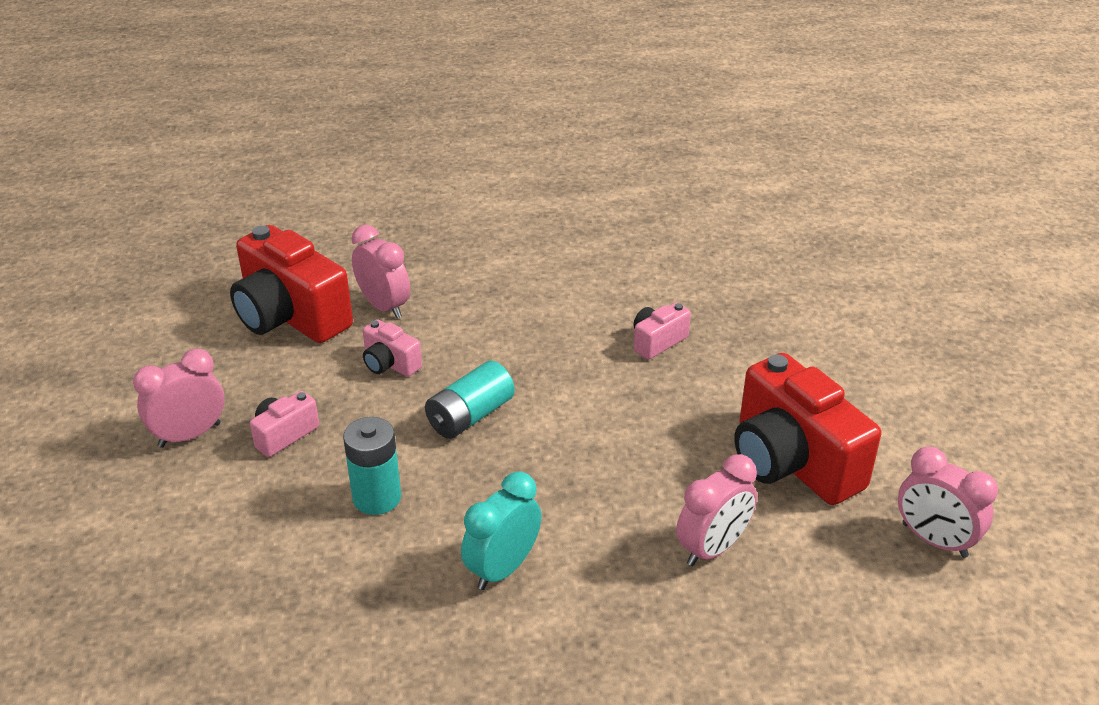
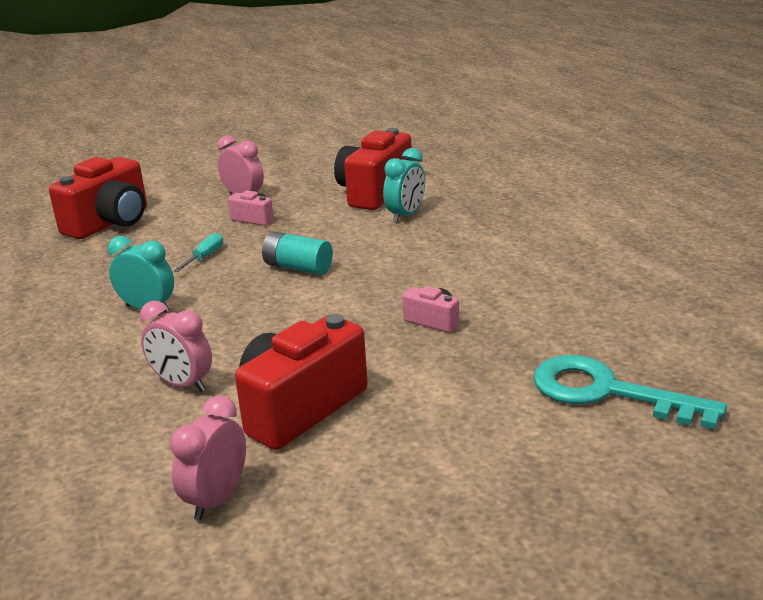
camera: 75 degrees right, 10 degrees down
turquoise battery [343,417,401,515] -> turquoise screwdriver [174,233,223,272]
pink clock [352,225,410,319] -> turquoise clock [383,148,425,223]
pink camera [363,319,422,377] -> none
none -> red camera [49,157,147,239]
none -> turquoise key [533,355,727,430]

